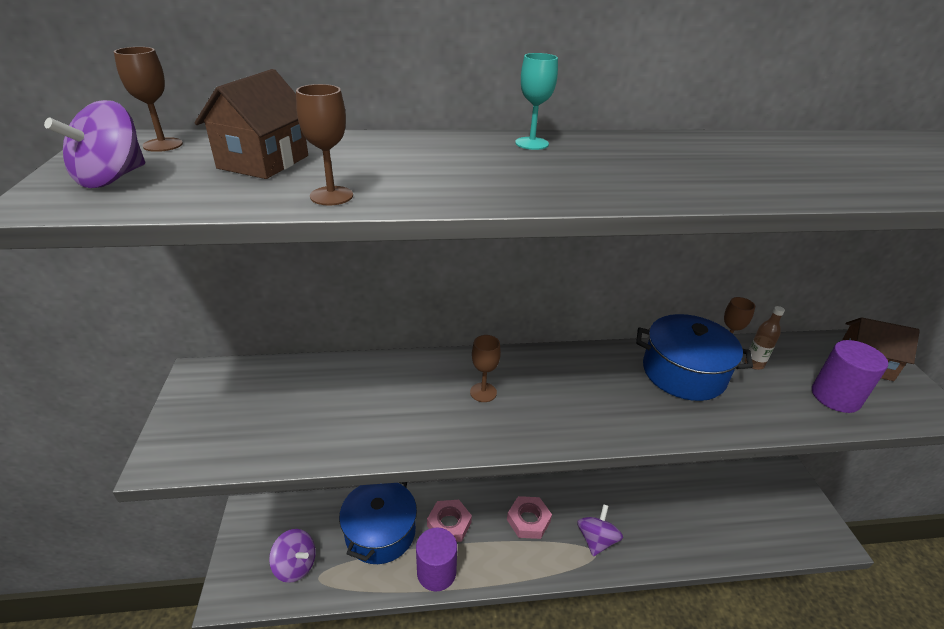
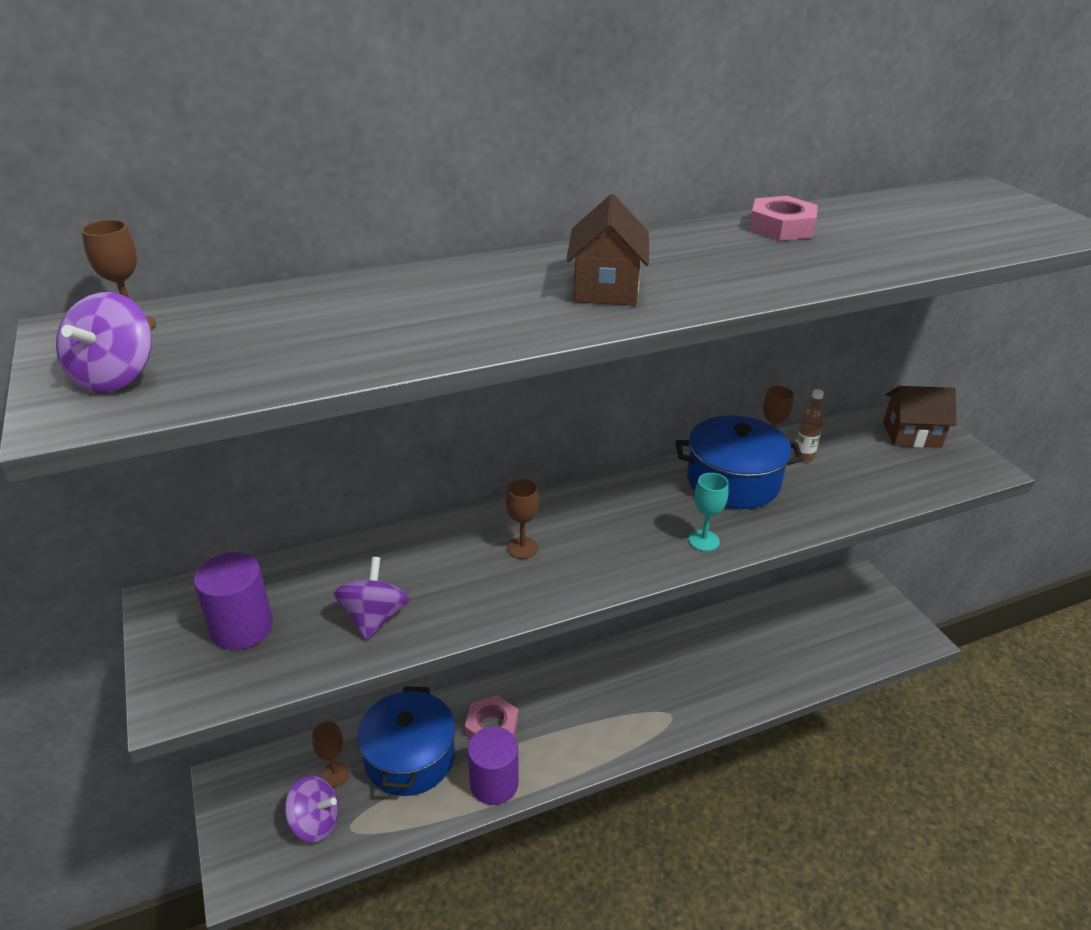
camera: 15 degrees left, 0 degrees up
brown house [194,69,308,179] -> brown house moved to [566,194,649,305]
brown goblet [296,84,353,205] -> brown goblet moved to [312,721,349,787]
pink nut [507,496,552,539] -> pink nut moved to [749,196,818,241]
turquoise goblet [515,53,558,150] -> turquoise goblet moved to [688,473,729,551]
purple spinning top [577,504,623,556] -> purple spinning top moved to [333,557,409,640]
purple cylinder [812,340,888,413] -> purple cylinder moved to [194,552,273,650]

